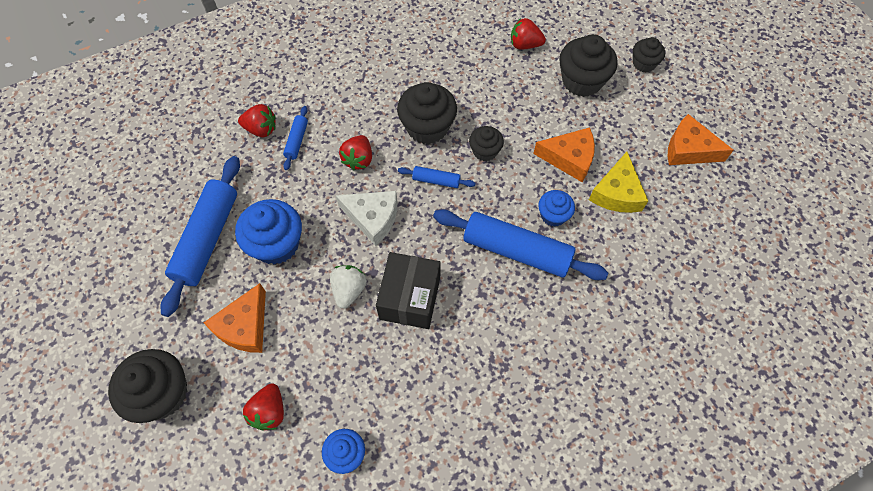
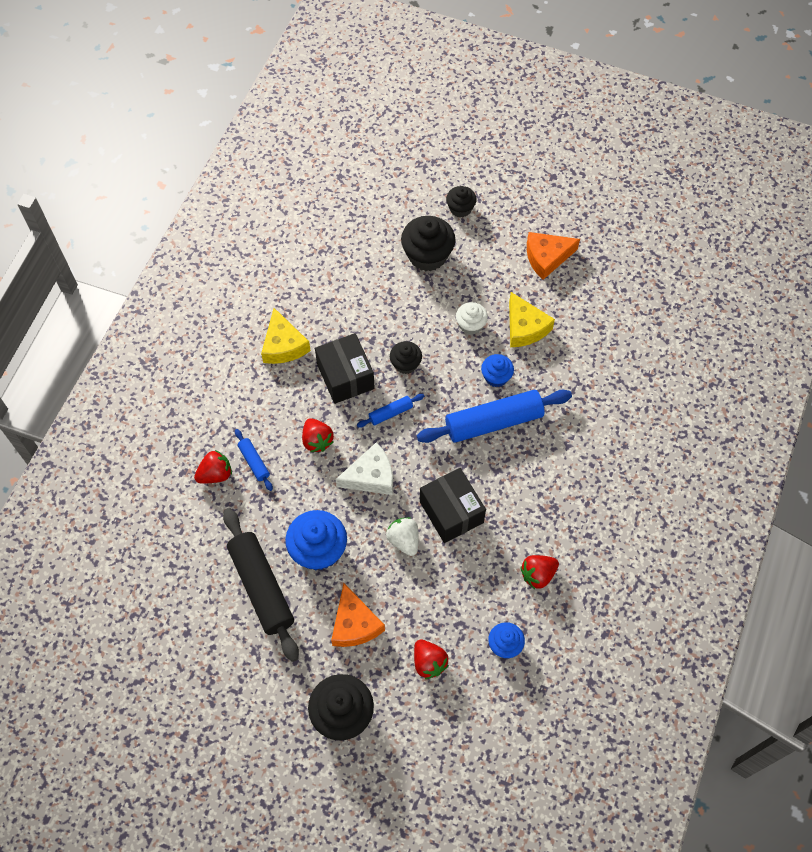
camera: 40 degrees left, 0 degrees up
blue rolling pin [160,156,240,317] -> black rolling pin [223,508,299,662]
black cupcake [397,82,457,144] -> black box [315,333,375,404]
red strawberry [511,18,546,50] -> red strawberry moved to [520,555,559,589]
orange cheese [533,127,595,182] -> white cupcake [456,302,488,335]
none -> yellow cheese [261,308,311,364]

